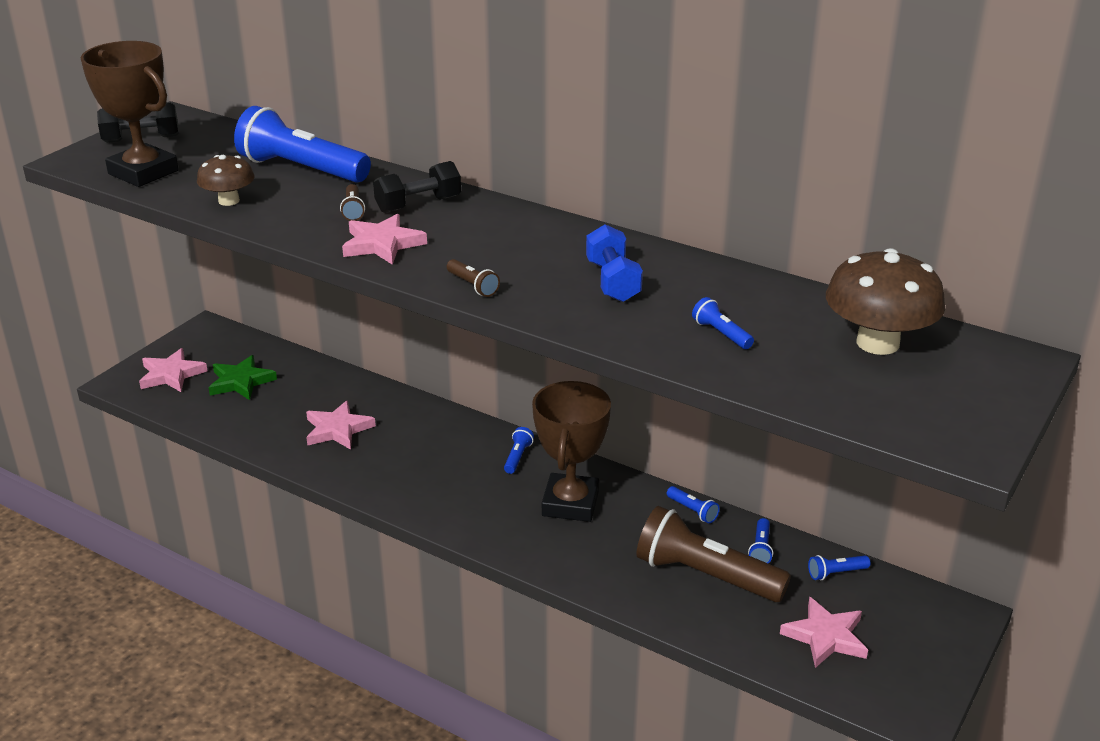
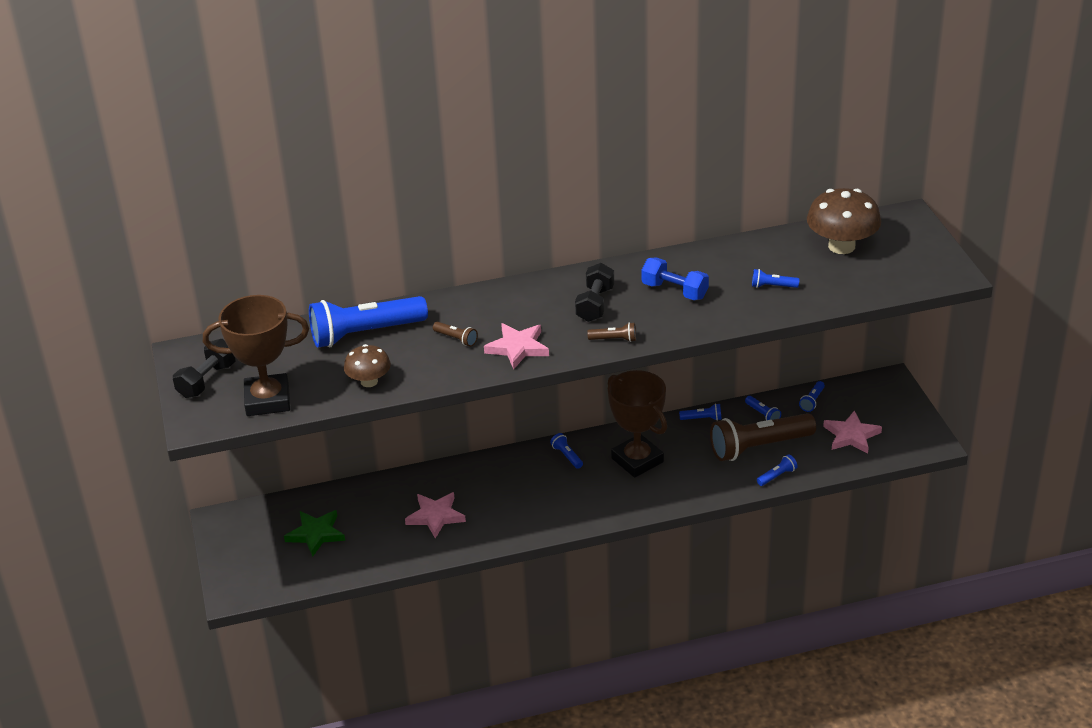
camera: 45 degrees left, 5 degrees up
pink star [139,348,208,392] -> none
black dumbbell [373,161,461,213] -> black dumbbell moved to [575,263,614,322]
none -> blue flashlight [757,454,797,486]

